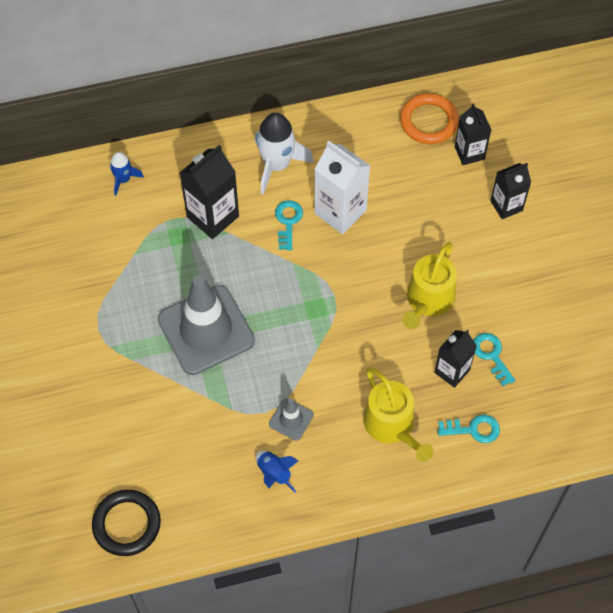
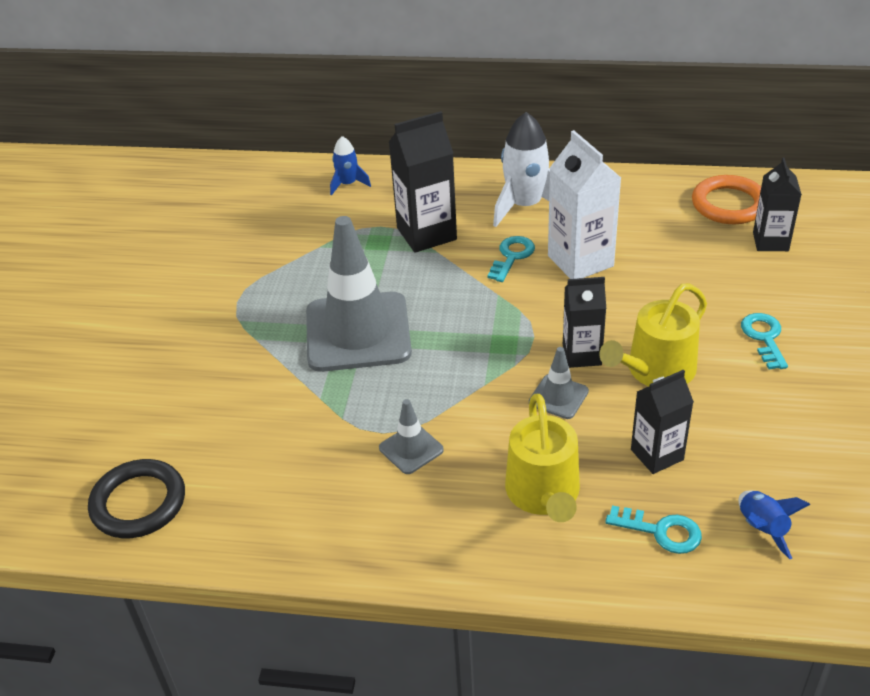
camera: 25 degrees right, 20 degrees down
blue rocket [255,450,298,492] -> blue rocket moved to [738,491,811,559]
turquoise key [473,333,515,386] -> turquoise key moved to [741,313,788,369]
black carton [490,163,531,219] -> black carton moved to [563,277,606,368]
none -> grey traffic cone [529,347,589,419]

